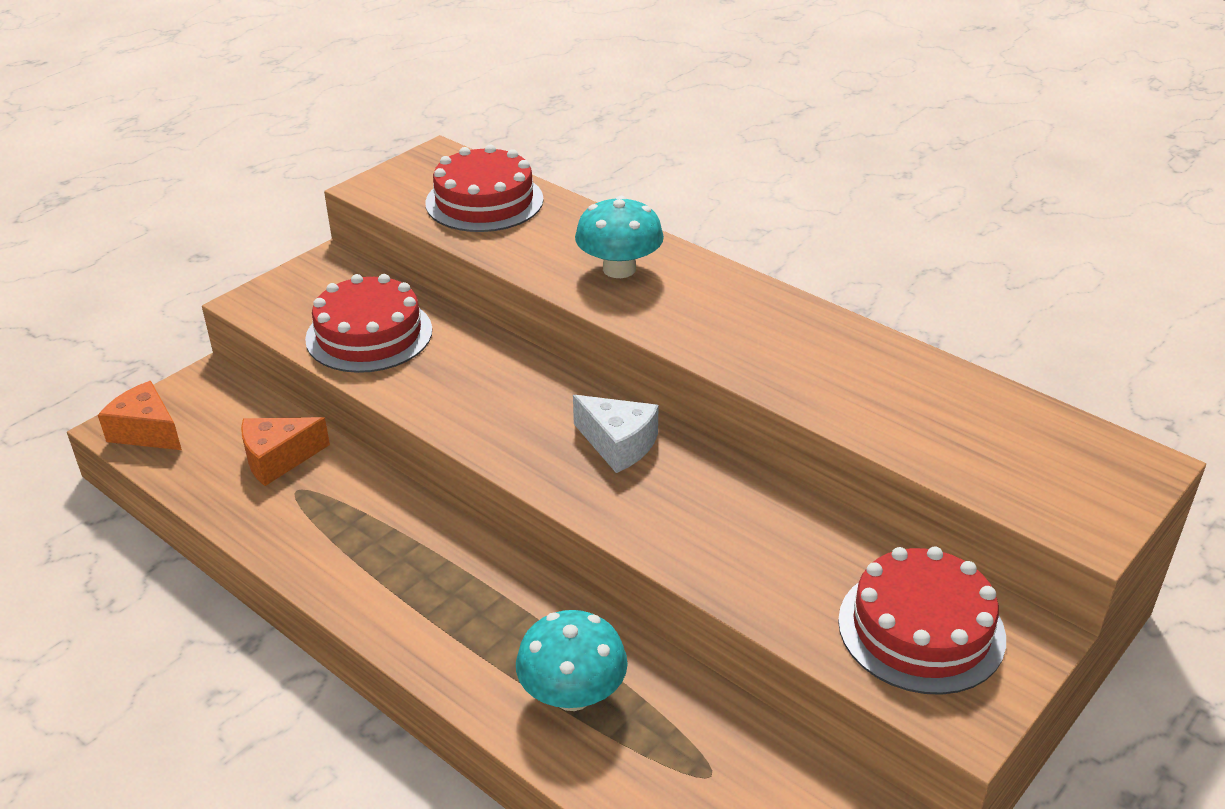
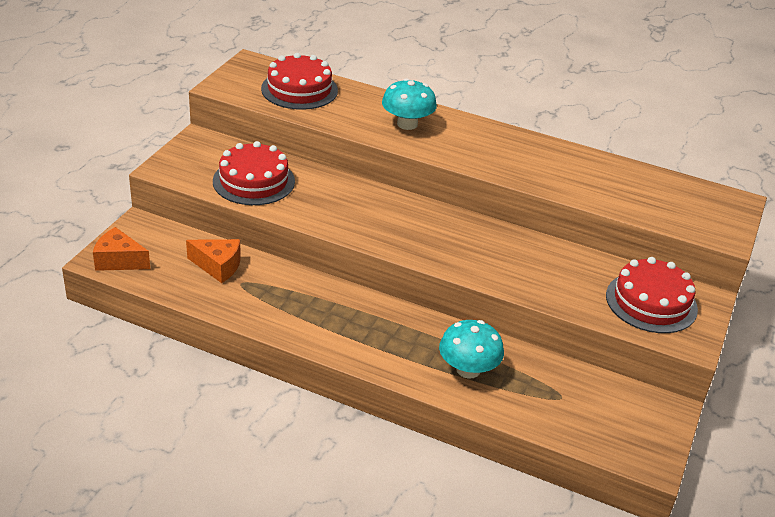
camera: 20 degrees left, 0 degrees up
orange cheese [241,417,330,486] -> orange cheese turned 120 degrees counterclockwise [186,239,241,283]
white cheese [573,395,659,473] -> none

